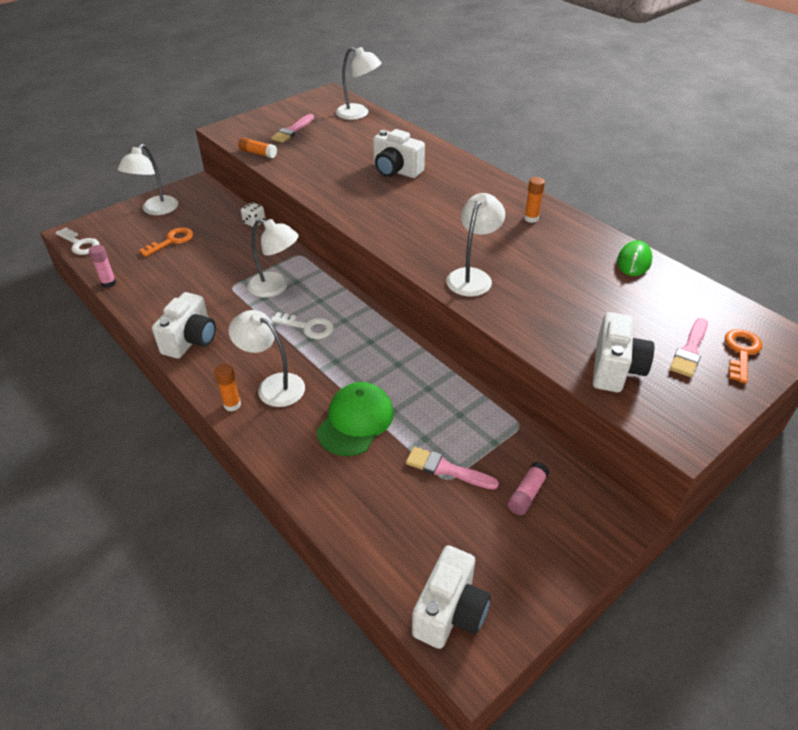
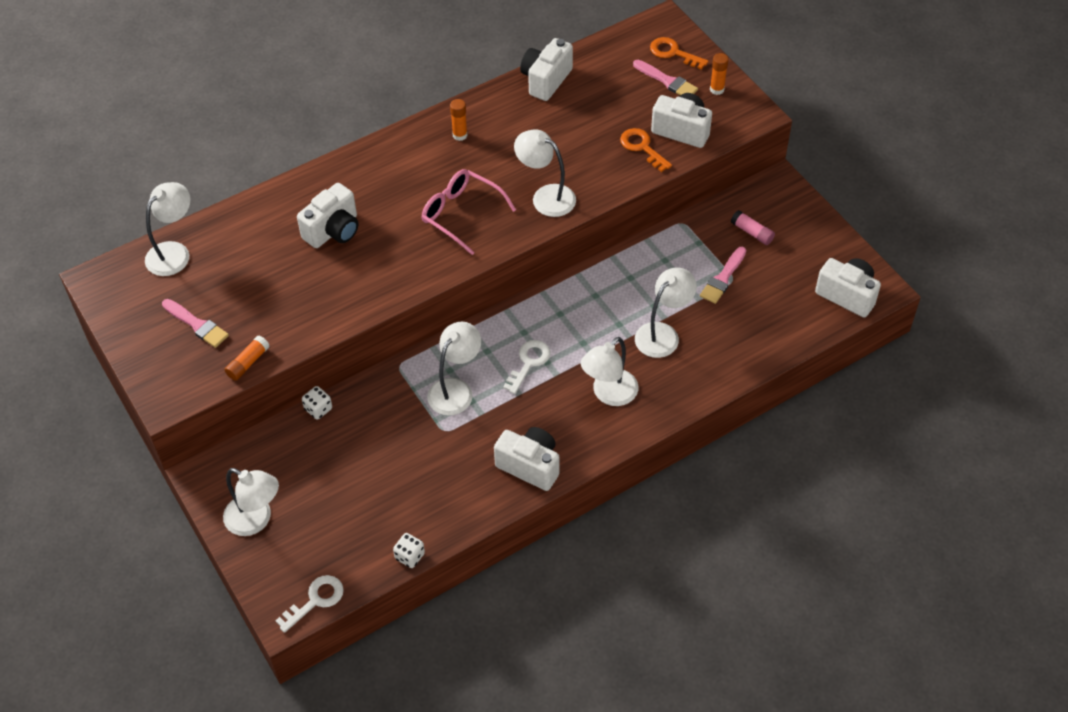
camera: 80 degrees left, 10 degrees up
pink glue stick [89,245,116,288] -> white dice [393,533,425,568]
orange key [139,227,193,257] -> orange key moved to [620,128,672,172]
orange glue stick [214,364,241,411] -> orange glue stick moved to [710,53,729,95]
green cap [317,382,394,456] -> white lamp [635,268,697,358]
green mouse [617,240,653,276] -> white camera [520,38,573,101]
none -> pink glasses [422,169,516,255]

